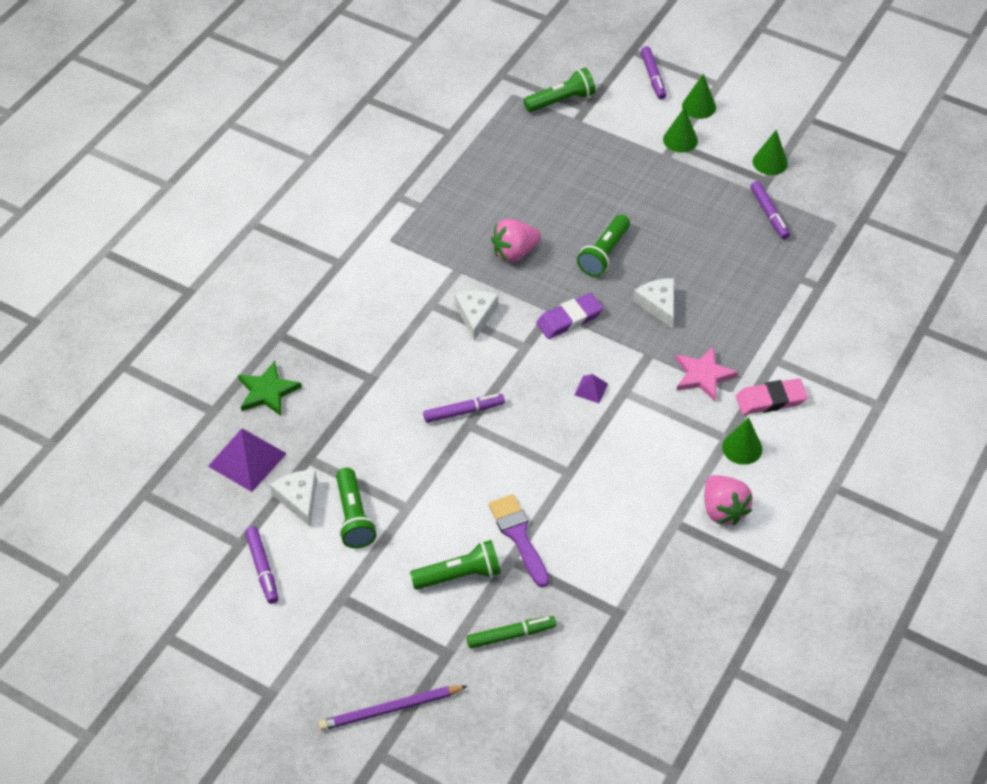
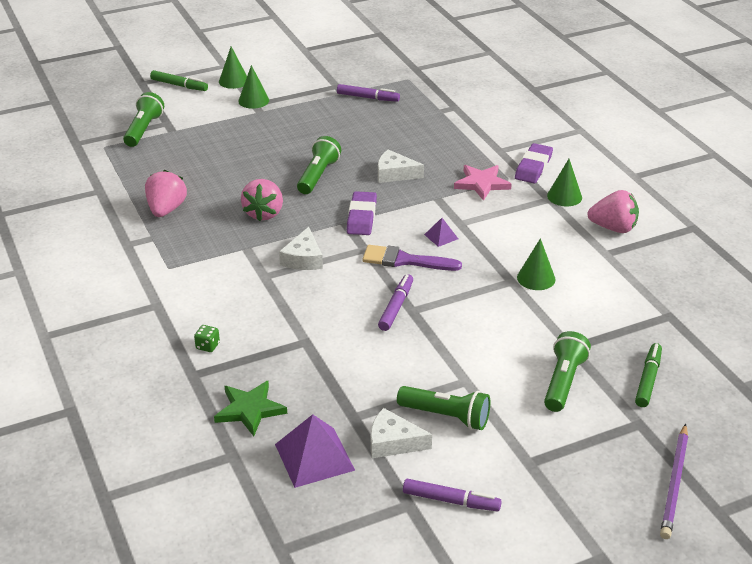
camera: 55 degrees left, 15 degrees down
white cheese [455,290,498,341] -> white cheese turned 120 degrees counterclockwise [279,227,323,270]
purple brush [488,494,549,587] -> purple brush moved to [362,245,462,271]
green flashlight [577,215,630,277] -> green flashlight turned 135 degrees counterclockwise [297,136,341,194]
purple marker [641,46,666,100] -> green marker [150,70,208,91]
pink eraser [736,378,808,415] -> purple eraser [515,143,553,183]
green cone [753,130,788,175] -> green cone moved to [517,238,556,290]
none -> pink strawberry [145,170,187,217]
none -> green dice [194,325,220,352]

